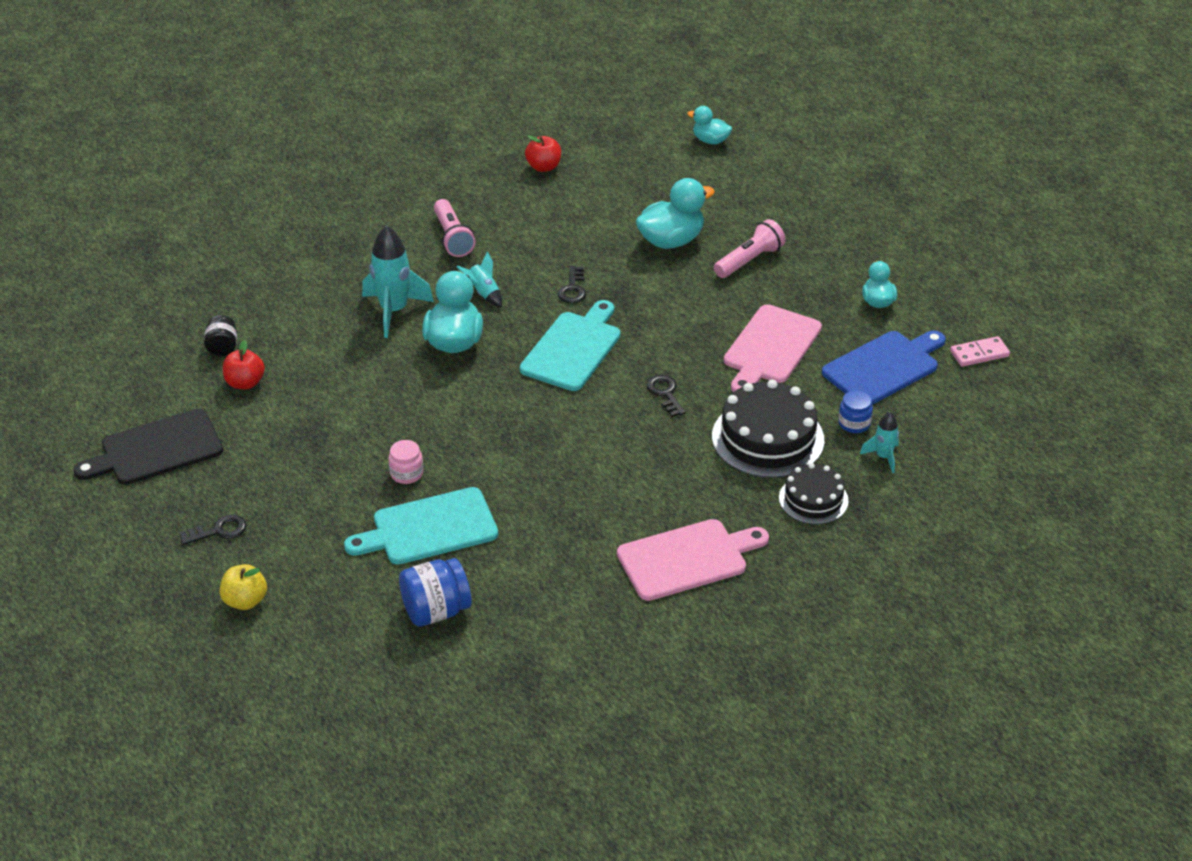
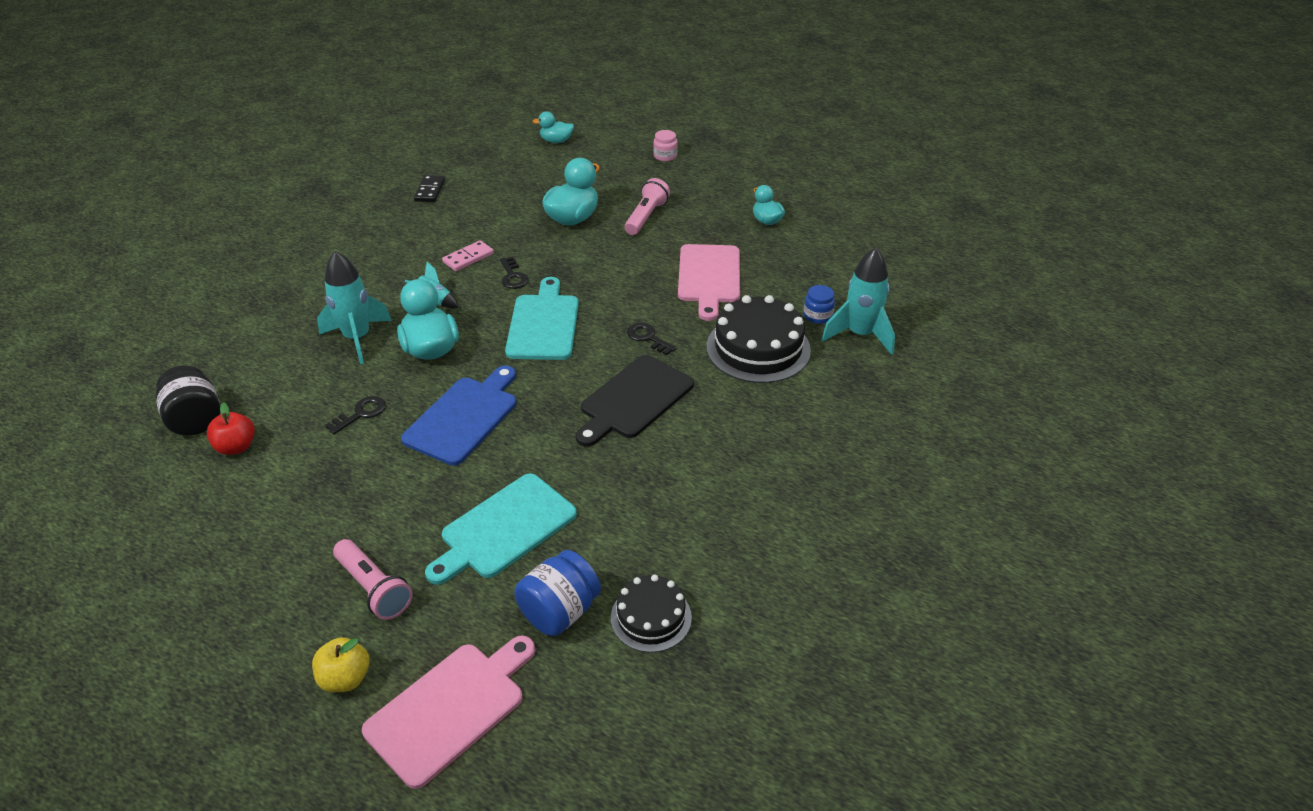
camera: 25 degrees left, 0 degrees up
black cutting board [73,409,223,485] -> black cutting board moved to [576,355,694,447]
black key [179,515,247,545] -> black key moved to [325,396,386,434]
black jar [204,315,237,356] -> black jar [155,365,221,436], size x1.63
pink jar [389,440,423,484] -> pink jar moved to [653,130,678,161]
pink flashlight [434,199,476,257] -> pink flashlight moved to [333,539,413,620]
red apple [525,135,561,172] -> black domino [414,175,445,202]
pink cutting board [617,519,769,601] -> pink cutting board moved to [362,635,536,789]
black cake [779,463,849,524] -> black cake moved to [611,575,692,652]
blue cutting board [822,330,946,405] -> blue cutting board moved to [401,366,517,466]
turquoise rocket [860,412,899,473] -> turquoise rocket [821,247,895,355], size x1.89
pink domino [950,336,1010,367] -> pink domino moved to [442,240,494,271]

